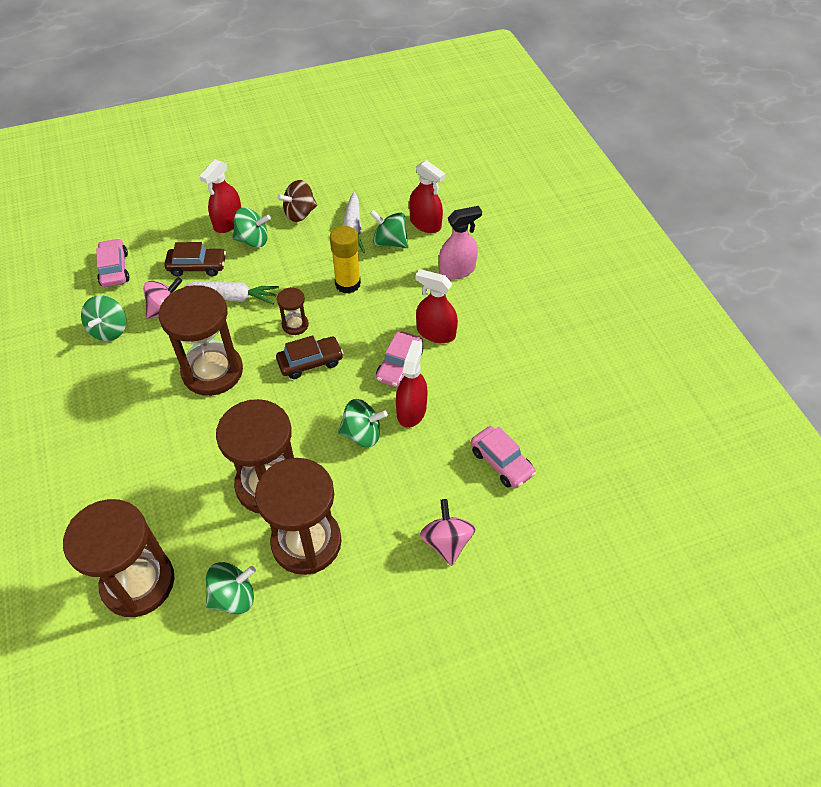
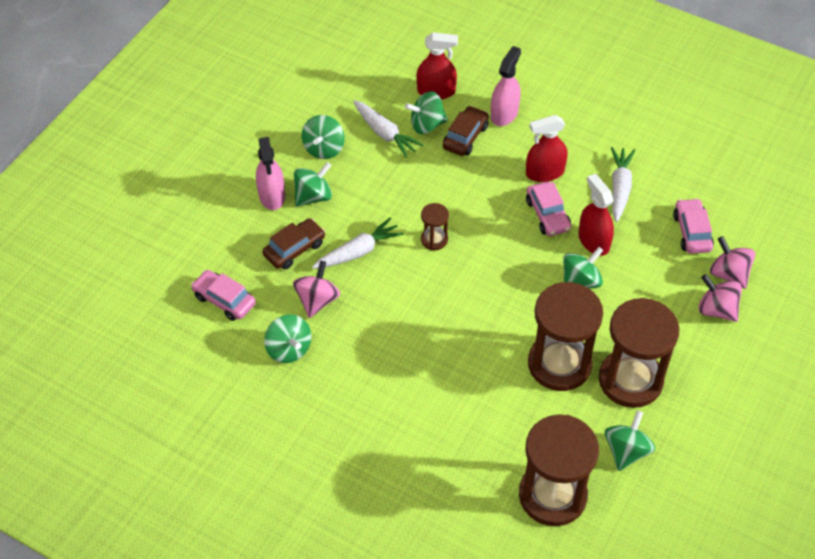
camera: 40 degrees left, 0 degrees up
brown hourglass [159,285,243,396] -> none
red spray bottle [199,159,242,233] -> pink spray bottle [256,137,285,210]
brown car [276,335,344,379] -> brown car moved to [443,106,489,156]
brown spinning top [277,180,317,222] -> green spinning top [302,115,345,159]
yellow glue stick [330,226,361,294] -> none
pink car [471,426,536,488] -> pink car turned 105 degrees counterclockwise [673,198,714,254]
none -> white carrot [611,147,635,222]
none -> pink spinning top [710,236,755,289]

